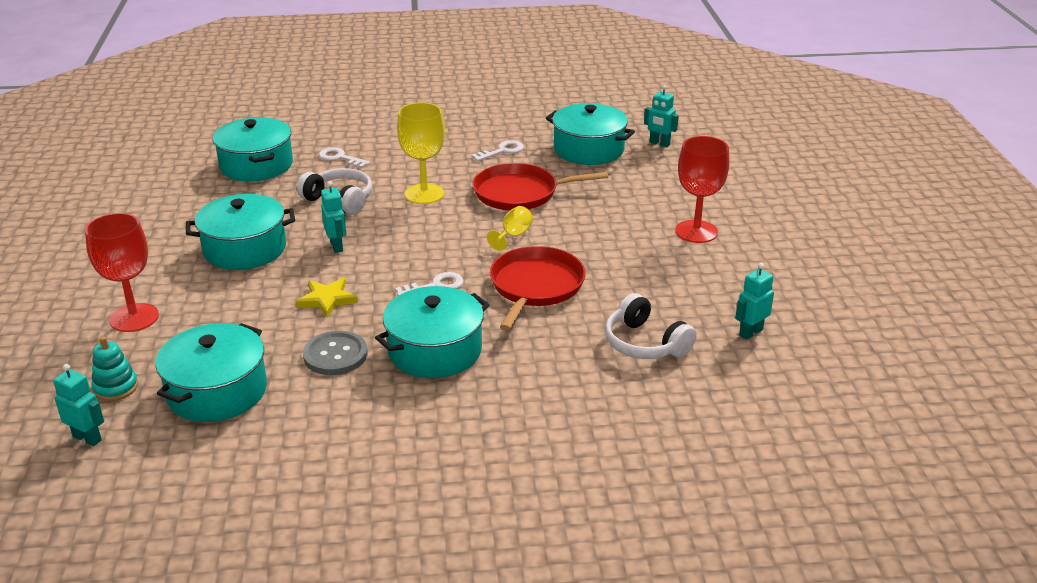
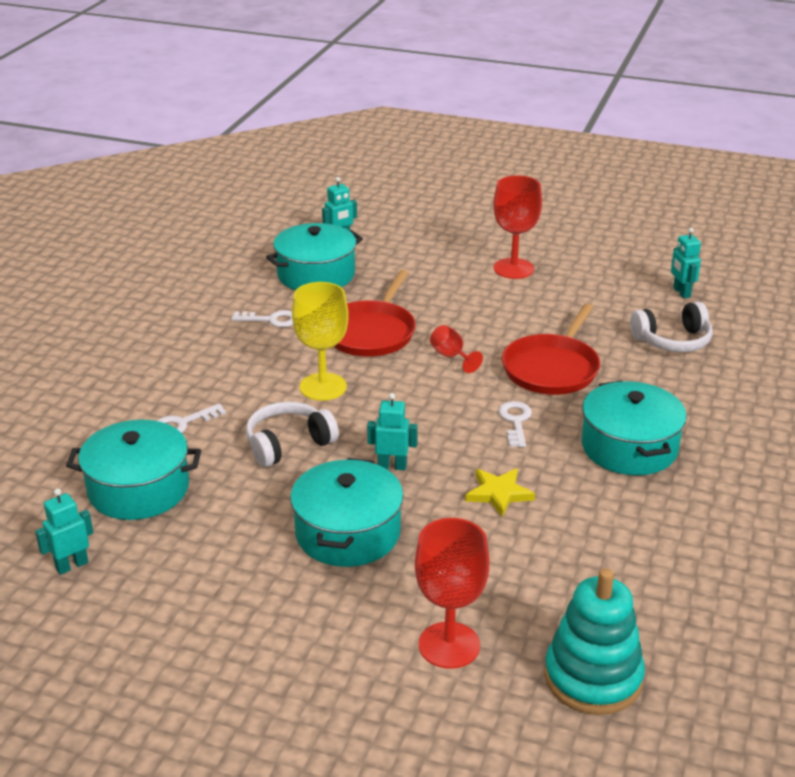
camera: 65 degrees left, 0 degrees up
turquoise robot [53,364,104,446] -> turquoise robot moved to [35,488,93,575]
turquoise stacking toy [91,336,138,401] -> turquoise stacking toy [544,568,645,715], size x1.85
turquoise pot [155,323,267,422] -> none
grey button [303,331,368,375] -> none
white key [471,140,524,161] -> white key turned 105 degrees clockwise [231,310,293,327]
yellow goblet [487,206,533,251] -> red goblet [430,325,483,373]
red pan [490,246,586,331] -> red pan turned 105 degrees counterclockwise [502,303,601,395]

